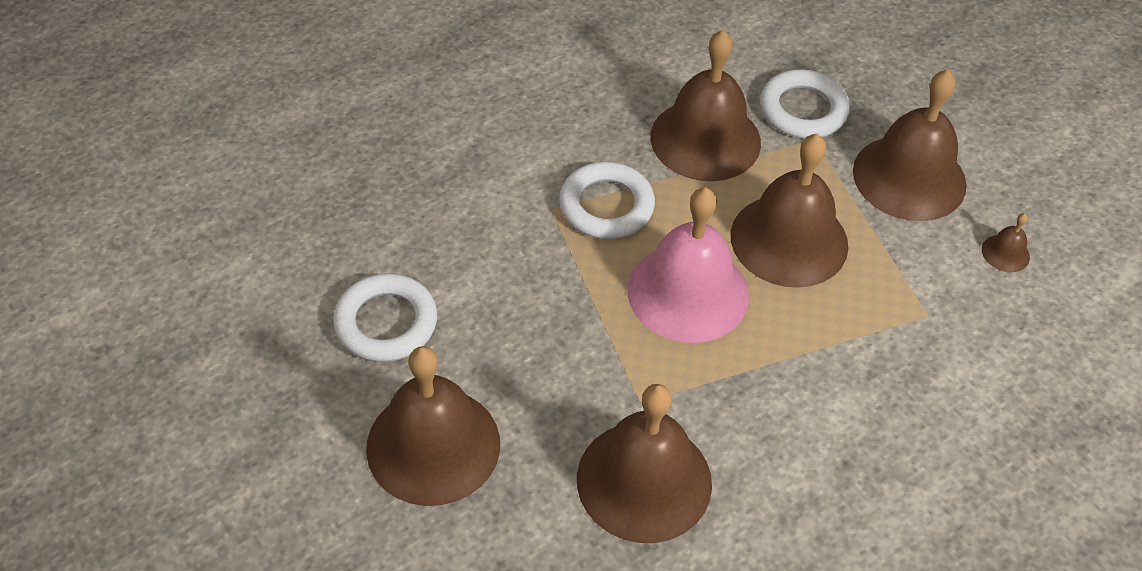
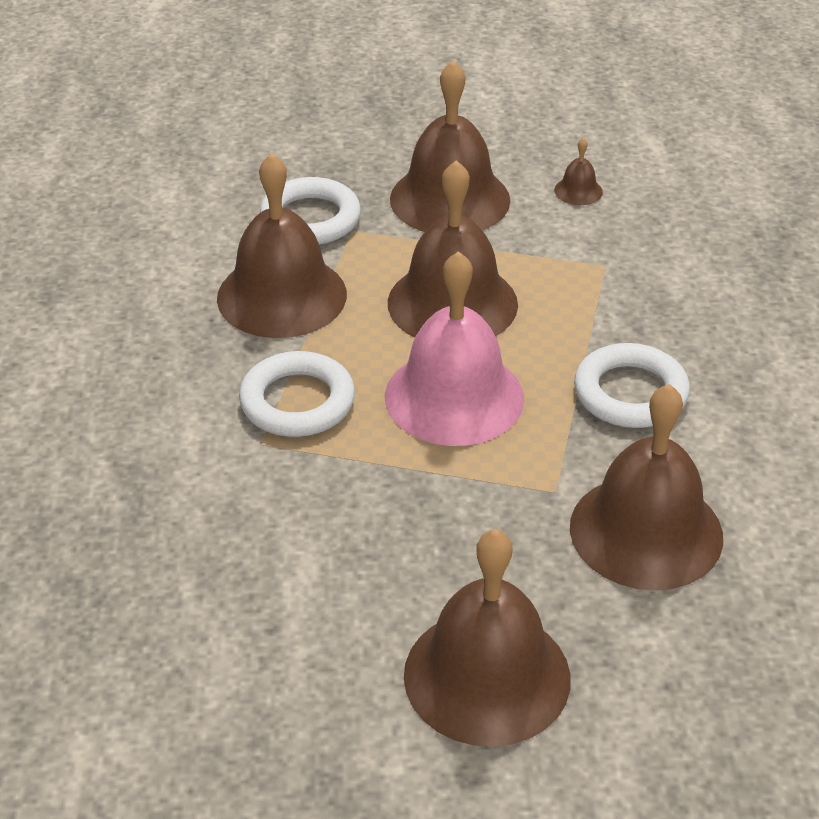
camera: 55 degrees left, 10 degrees down
white ring [333,274,437,362] -> white ring moved to [574,343,690,428]

